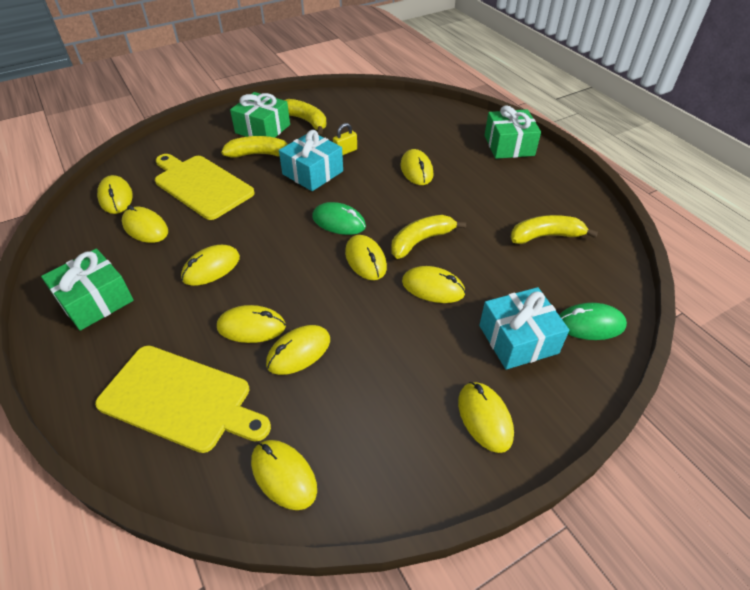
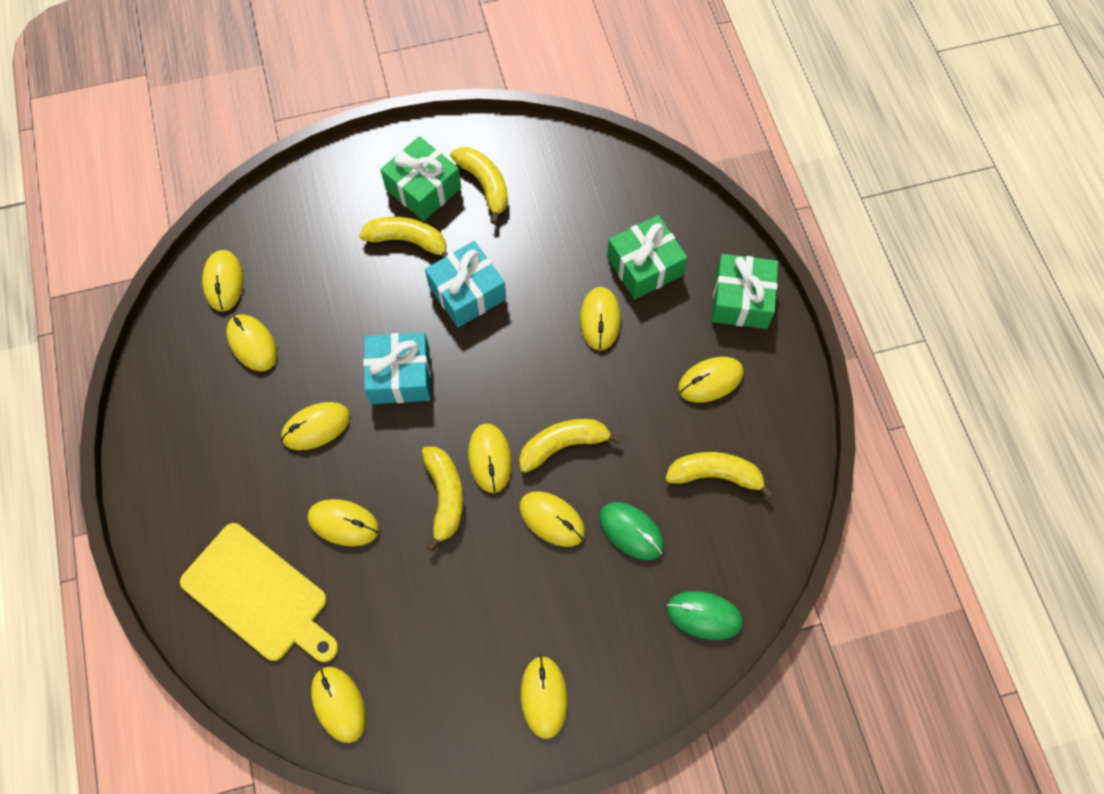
camera: 15 degrees right, 20 degrees up
green gift [41,249,134,331] -> green gift moved to [607,215,688,299]
yellow cutting board [155,154,255,220] -> none
yellow mouse [266,325,330,375] -> yellow mouse moved to [678,357,744,402]
green mouse [312,202,366,235] -> green mouse moved to [599,502,664,560]
yellow padlock [333,123,357,155] -> none
turquoise gift [479,287,569,370] -> turquoise gift moved to [363,332,431,404]
none -> yellow banana [422,447,463,552]

